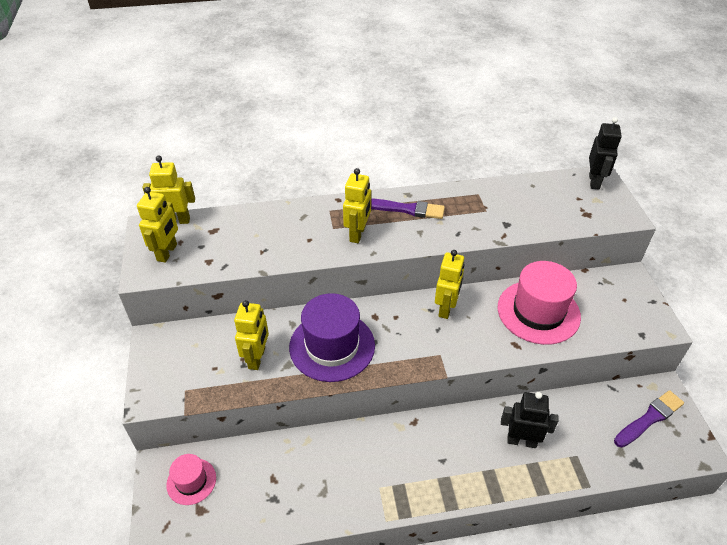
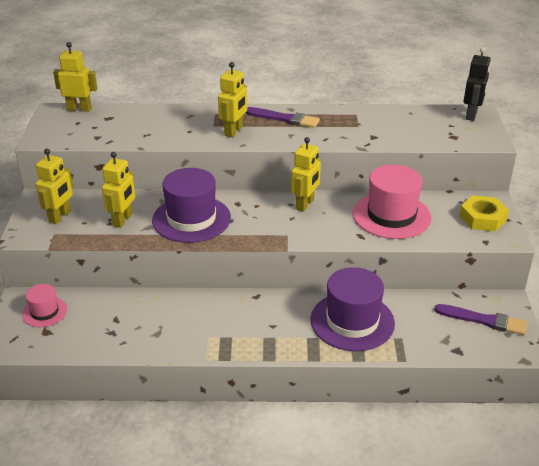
camera: 10 degrees right, 10 degrees down
yellow robot [137,187,178,263] -> yellow robot moved to [36,149,73,224]
black robot [501,392,558,448] -> purple hat [311,267,395,351]
purple brush [614,390,684,448] -> purple brush turned 45 degrees clockwise [435,304,527,335]
none -> yellow nut [459,195,509,232]

